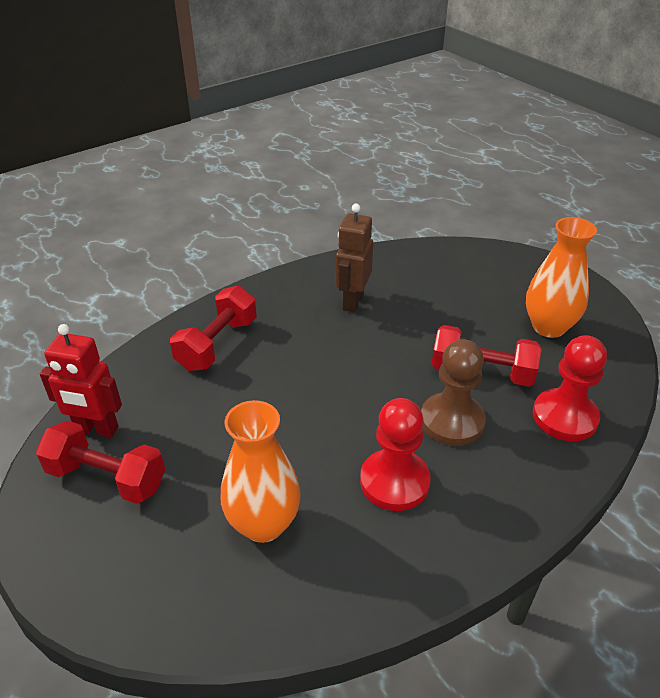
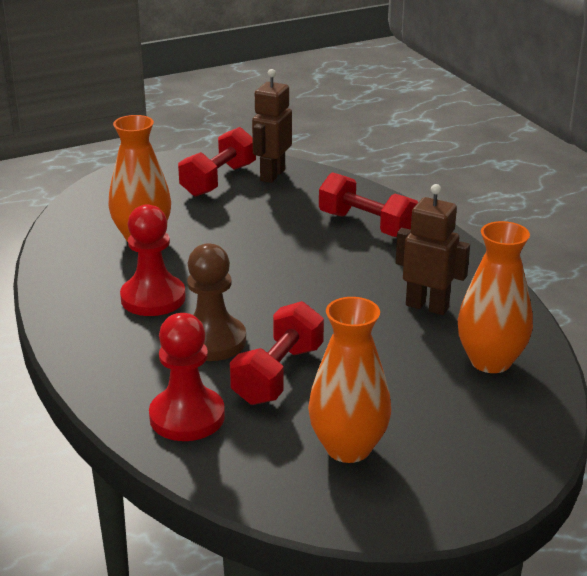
camera: 100 degrees right, 10 degrees down
red robot [40,324,122,438] -> brown robot [252,69,292,183]
none -> orange vase [458,221,533,373]

